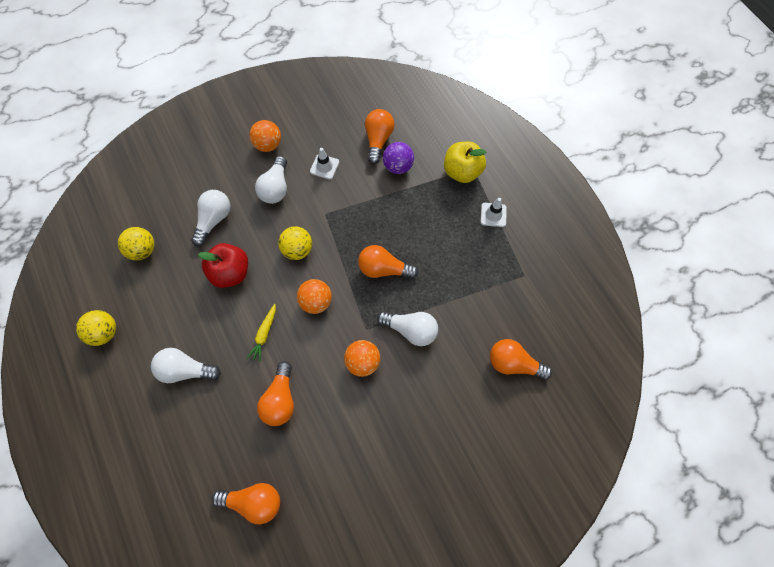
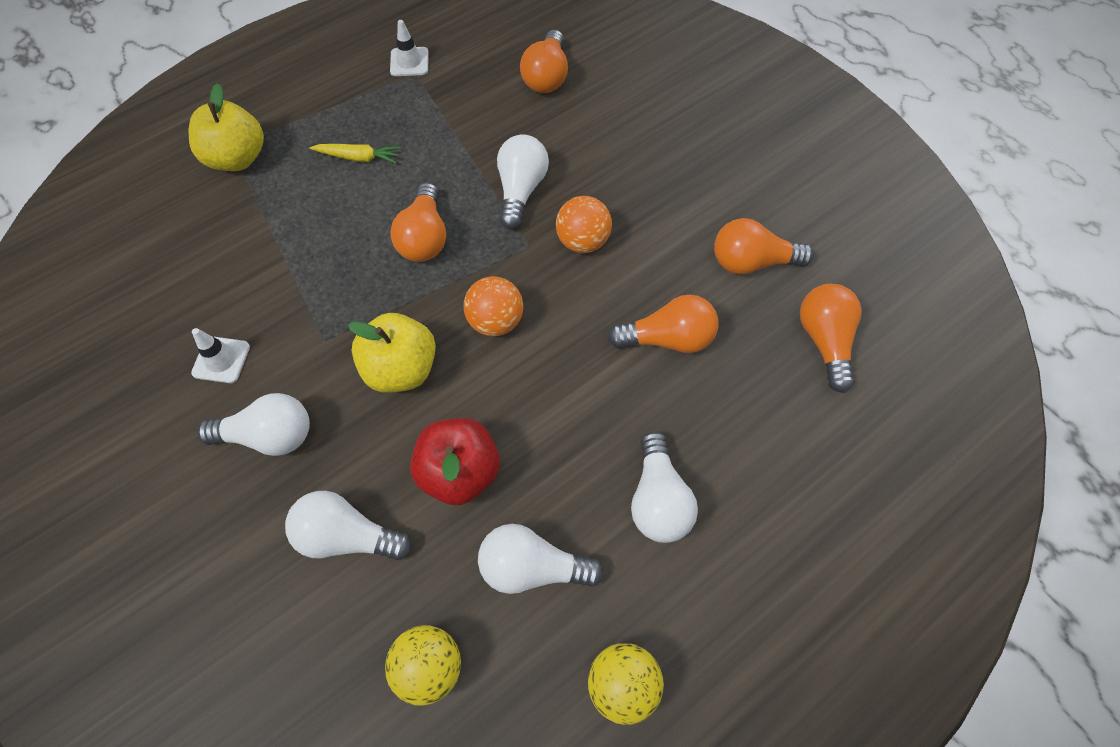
camera: 100 degrees left, 5 degrees down
yellow carrot [247,304,276,362] -> yellow carrot moved to [310,144,400,163]
orange ball [250,120,281,152] -> none
yellow ball [278,226,312,260] -> yellow apple [348,313,436,393]
orange light bulb [365,109,394,164] -> orange light bulb moved to [714,218,814,274]
purple ball [383,142,414,174] -> none
white traffic cone [481,198,507,227] -> white traffic cone moved to [390,20,429,76]
none -> white light bulb [478,524,604,594]

